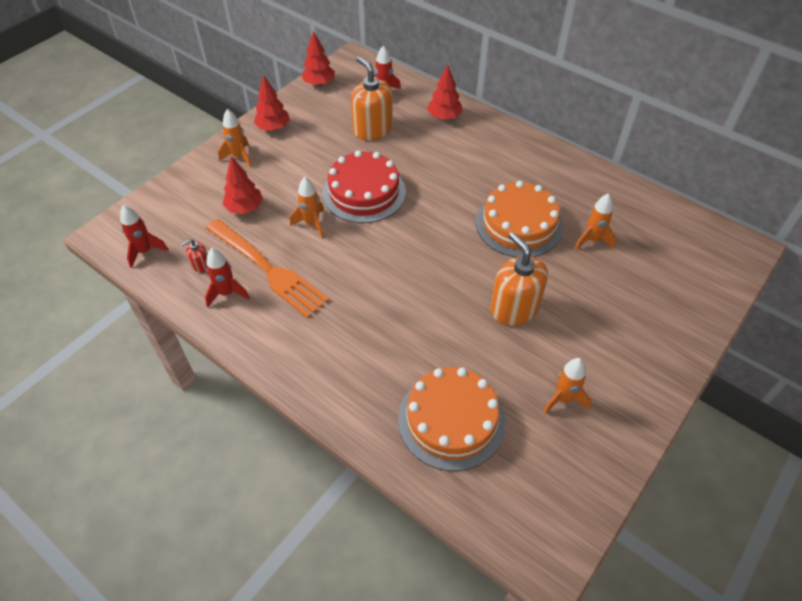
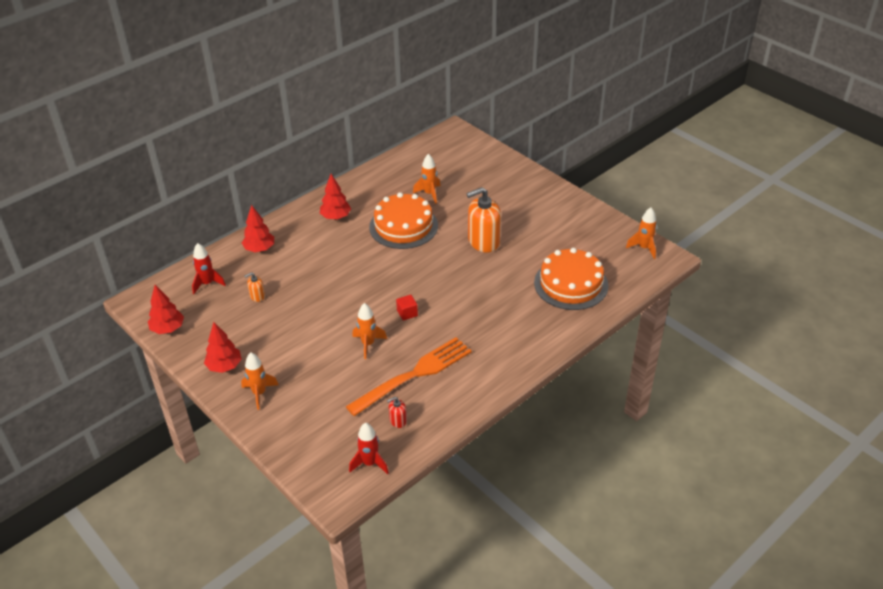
camera: 80 degrees left, 10 degrees down
red soap dispenser [181,239,208,273] -> red soap dispenser turned 90 degrees clockwise [387,397,407,428]
red rocket [205,248,250,307] -> none
red tree [223,156,263,214] -> red tree moved to [320,174,351,220]
red cake [322,150,406,223] -> none
orange soap dispenser [351,56,393,141] -> orange soap dispenser [244,272,265,302], size x0.45
orange rocket [543,358,591,414] -> orange rocket moved to [626,207,657,259]
none -> red cube [396,295,418,321]

